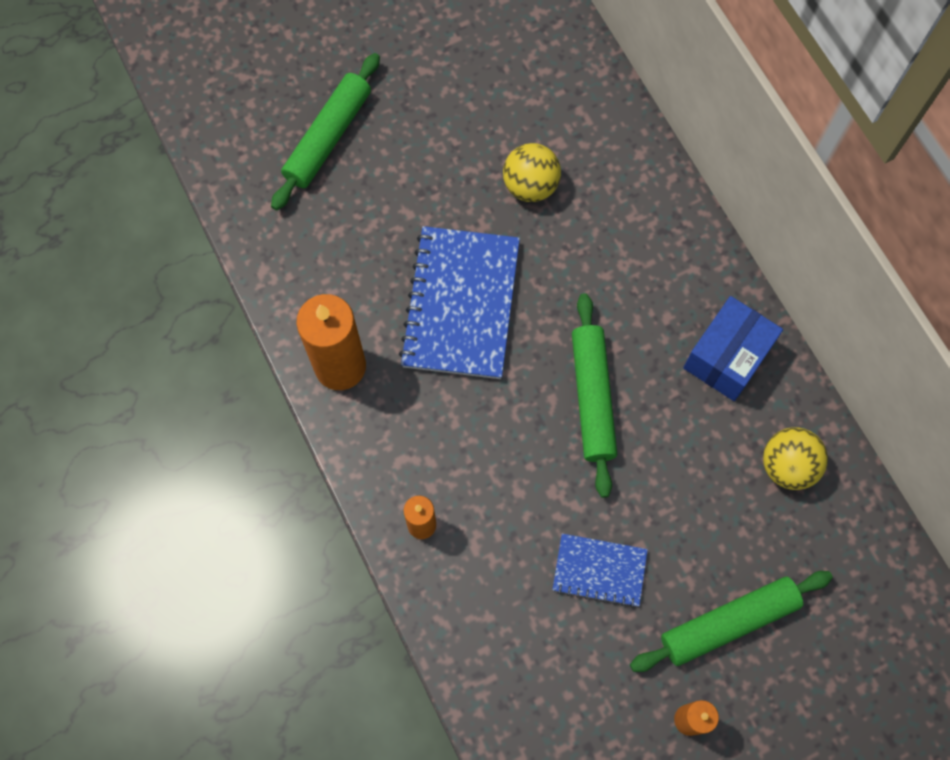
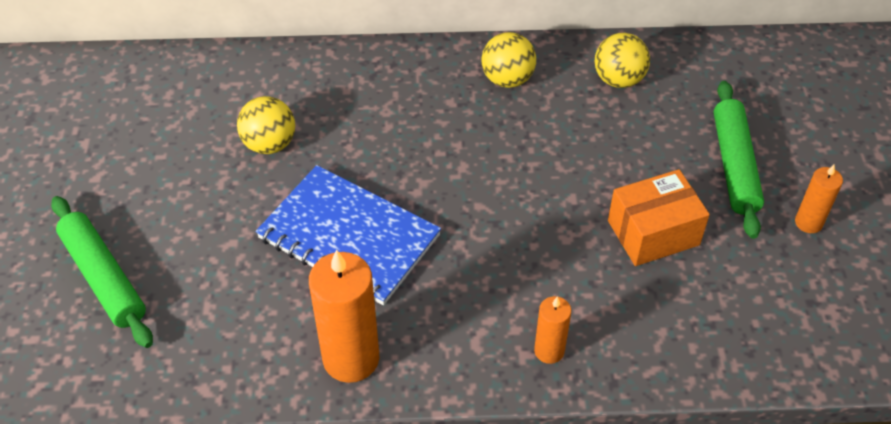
camera: 65 degrees left, 20 degrees down
blue notebook [552,534,648,608] -> orange box [608,169,710,266]
green rolling pin [572,293,617,498] -> none
blue box [683,296,783,401] -> yellow ball [482,32,536,88]

